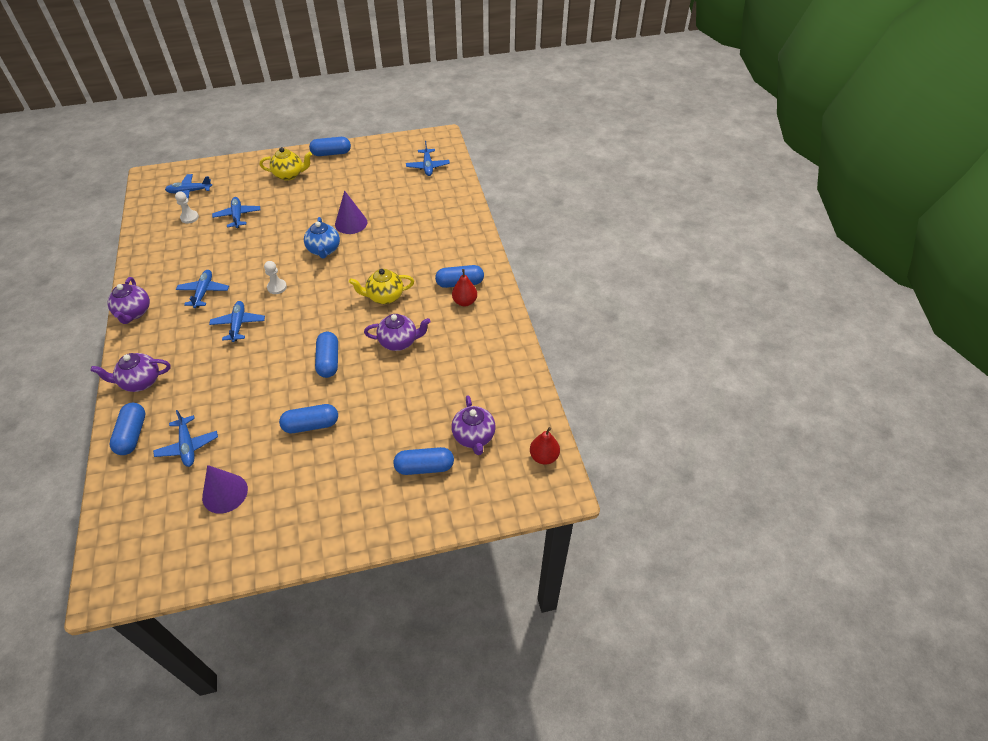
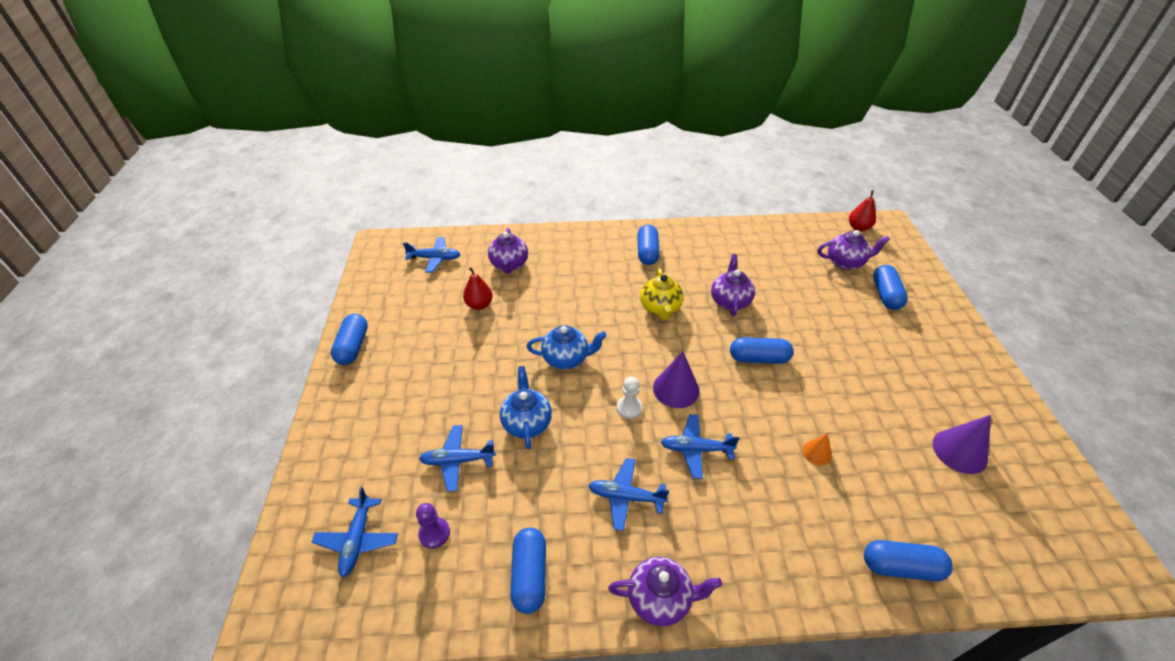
camera: 80 degrees left, 5 degrees down
purple teapot [90,353,171,392] -> purple teapot moved to [488,228,528,274]
blue plane [153,410,218,467] -> none
white pawn [175,191,199,224] -> purple pawn [416,503,450,549]
yellow teapot [260,147,312,181] -> none
blue capsule [279,404,338,433] -> blue capsule moved to [510,528,546,614]
purple cone [335,190,368,234] -> purple cone moved to [653,351,700,408]
red pear [452,269,477,306] -> red pear moved to [463,267,493,310]
none -> blue teapot [500,366,552,449]
none -> orange cone [802,433,832,466]

